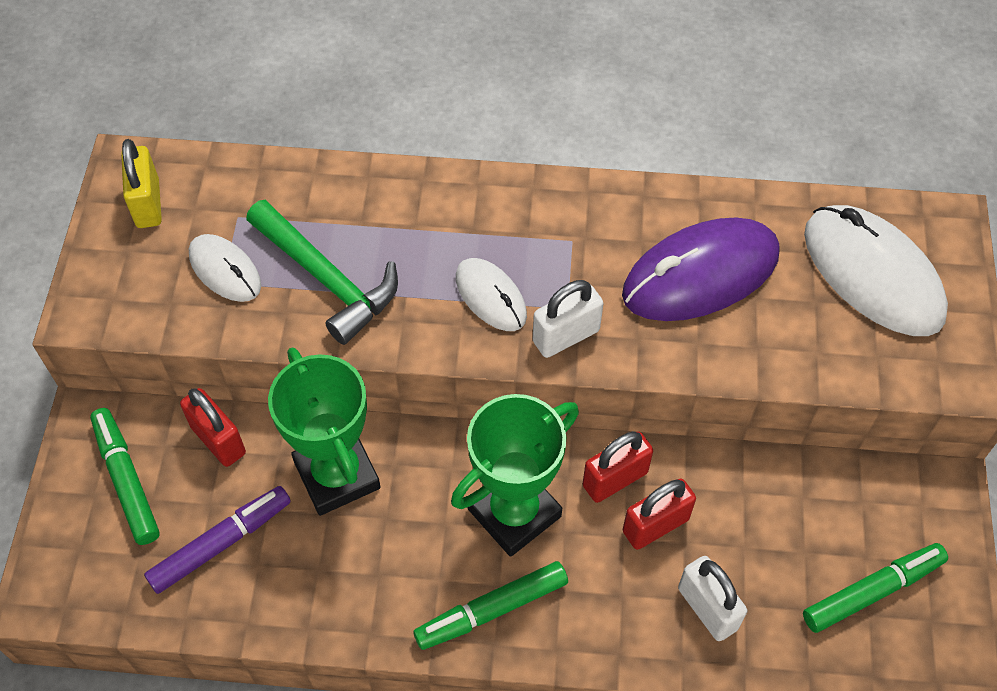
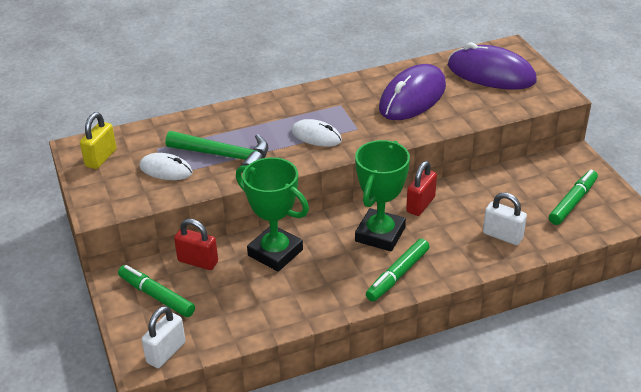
camera: 25 degrees left, 20 degrees down
yellow padlock [121,139,162,228] -> yellow padlock turned 60 degrees clockwise [80,112,117,169]
purple marker [144,486,291,594] -> none
white padlock [533,280,603,358] -> white padlock moved to [142,306,186,368]
red padlock [623,478,696,550] -> none
white mouse [804,205,948,336] -> purple mouse [448,42,537,90]

